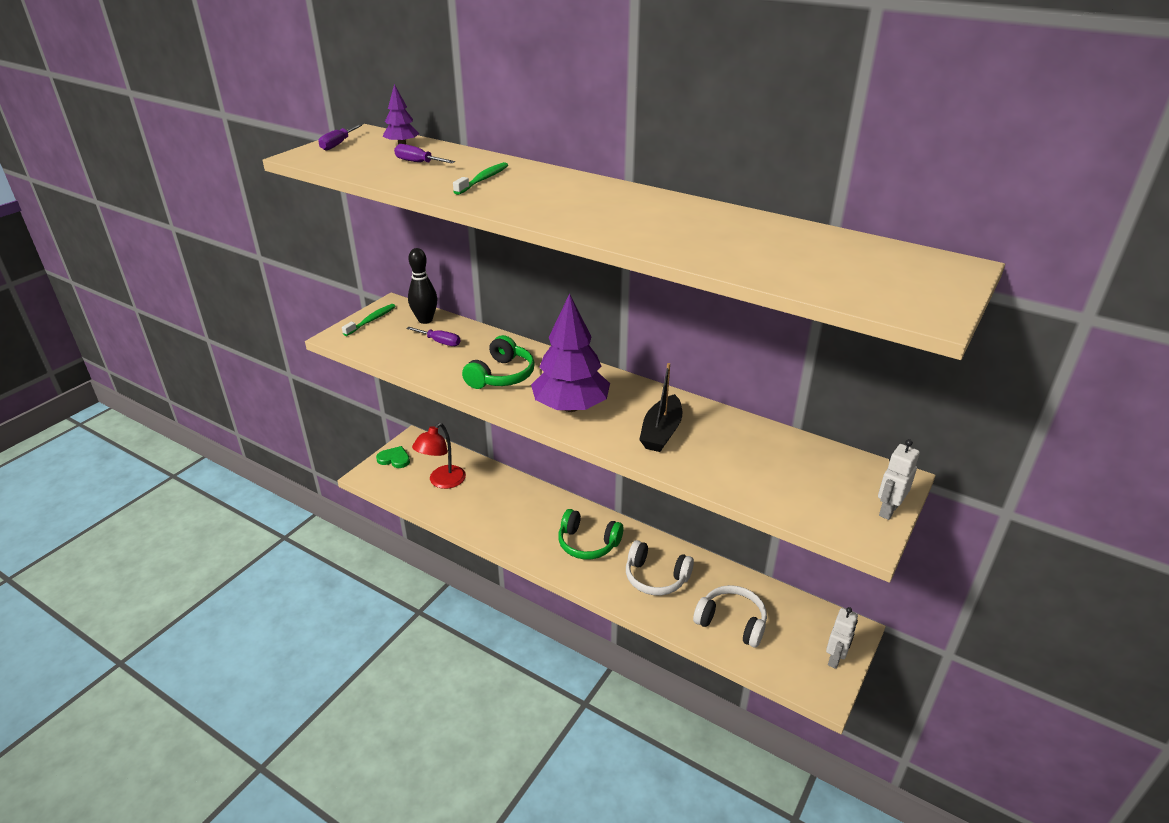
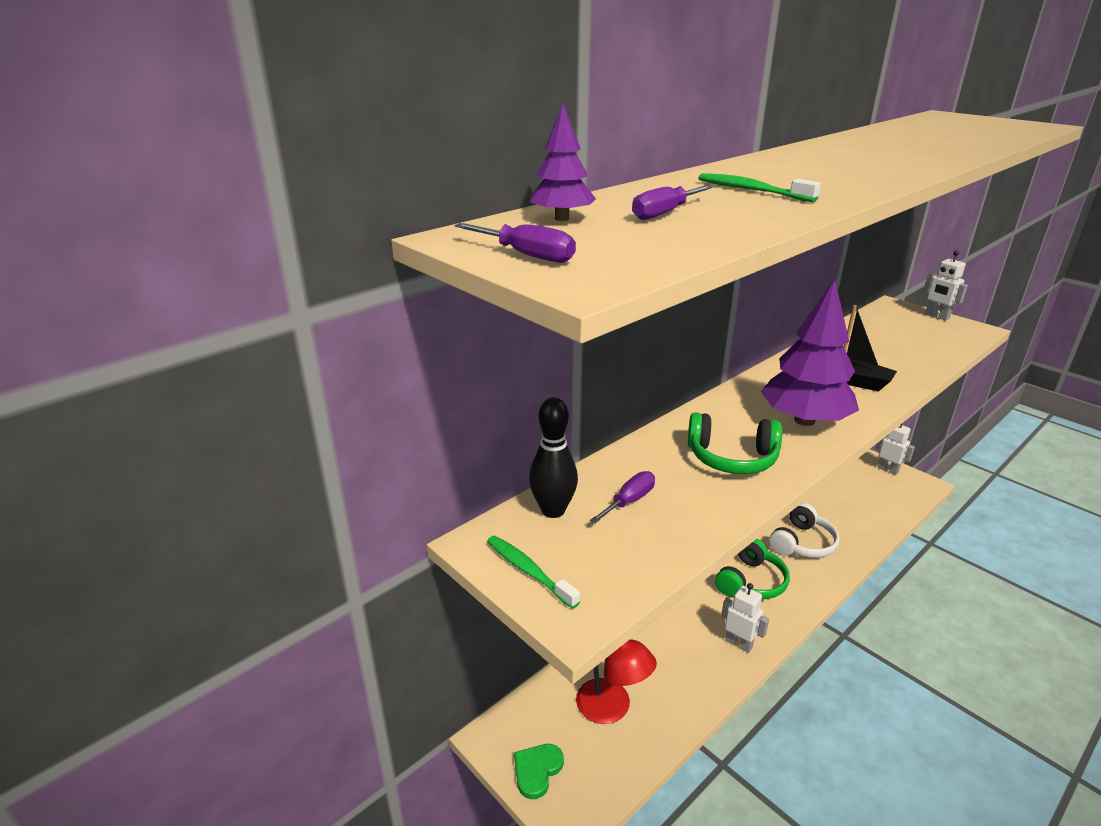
camera: 75 degrees left, 5 degrees down
green headphones [462,335,535,389] -> green headphones turned 150 degrees clockwise [688,412,782,474]
white headphones [693,585,767,648] -> none
none -> white robot [721,583,769,653]

